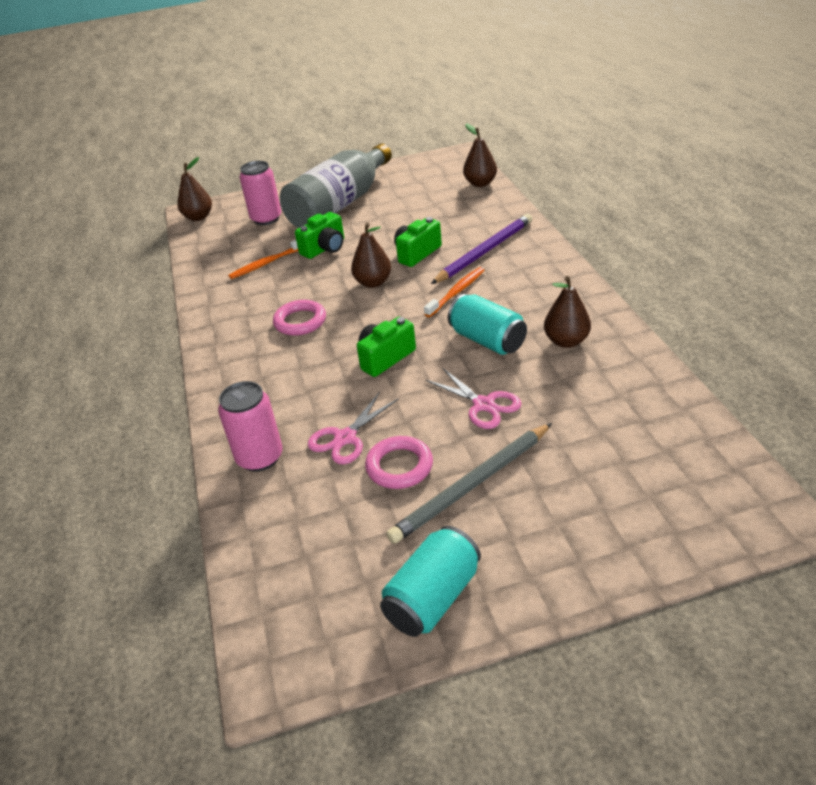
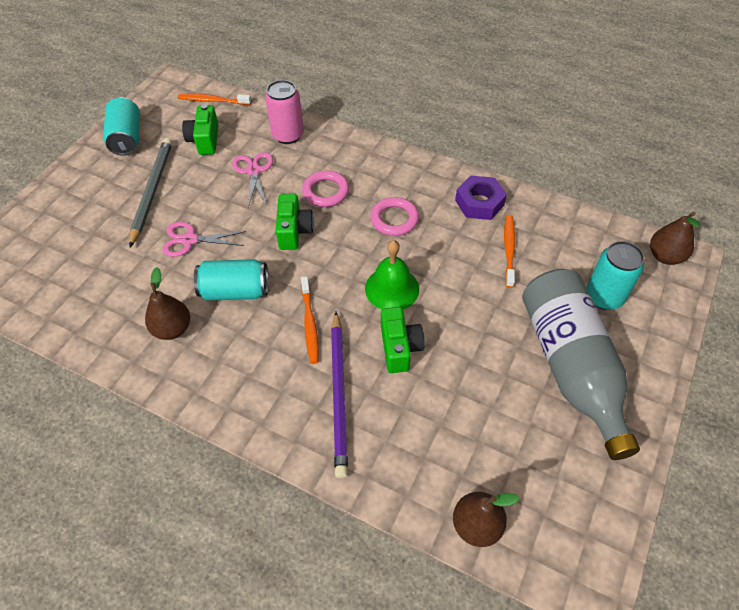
camera: 130 degrees right, 15 degrees up
pink can [240,161,281,225] -> turquoise can [586,241,644,310]
green camera [295,212,344,259] -> green camera moved to [182,104,219,155]
brown pear [351,223,391,288] -> green bell [365,240,419,310]
pink ring [365,436,433,489] -> pink ring moved to [302,170,349,207]
none -> orange toothbrush [178,94,251,105]
none -> purple nut [455,175,507,220]

